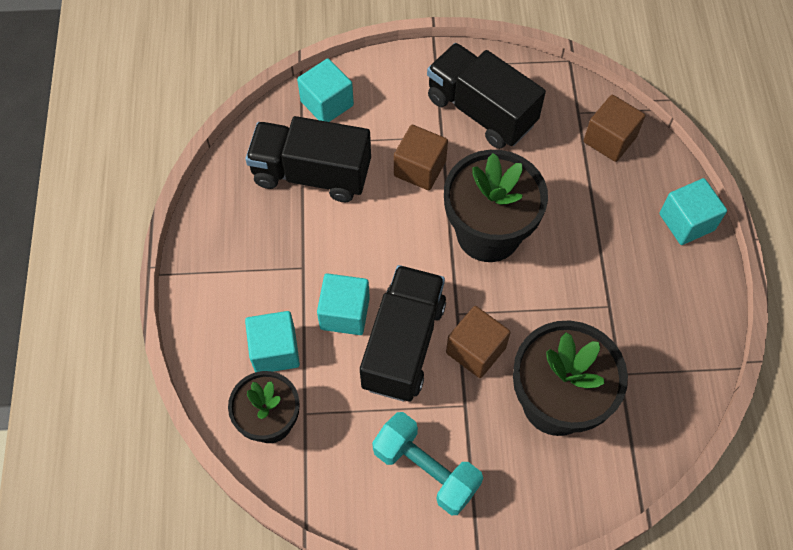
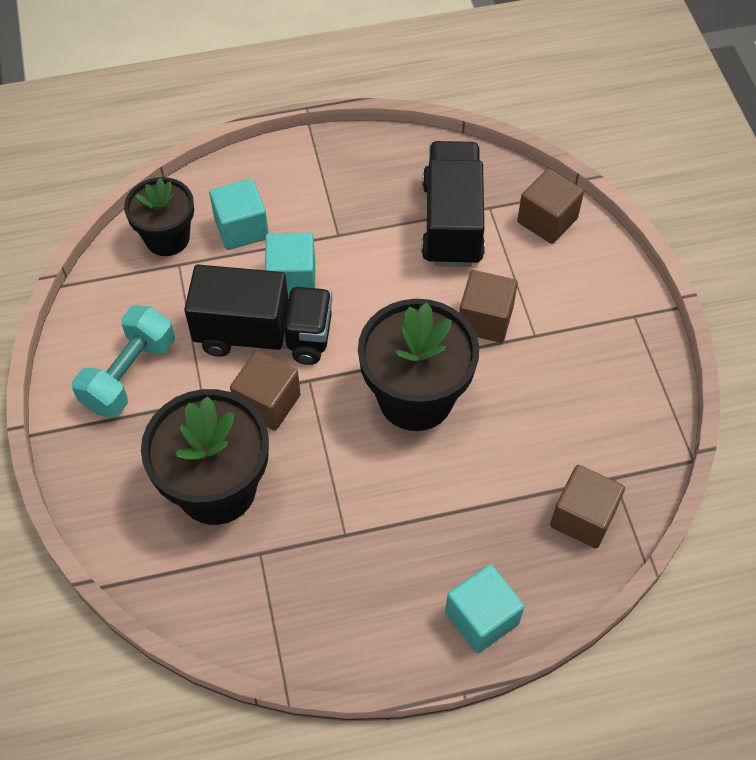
camera: 80 degrees right, 5 degrees down
turquoise cube [297,58,354,122] -> brown cube [517,169,584,244]
black truck [427,43,546,149] -> none

